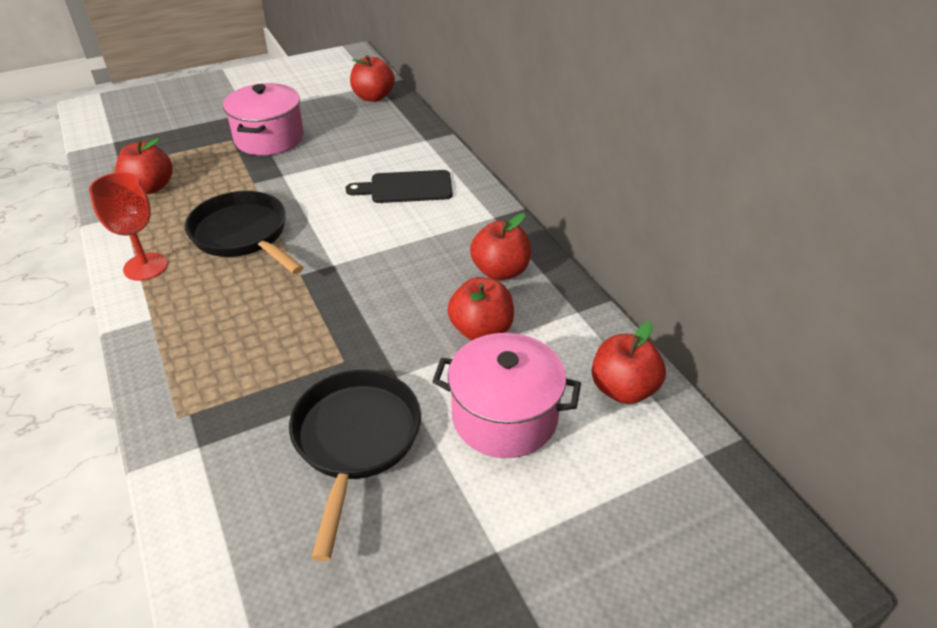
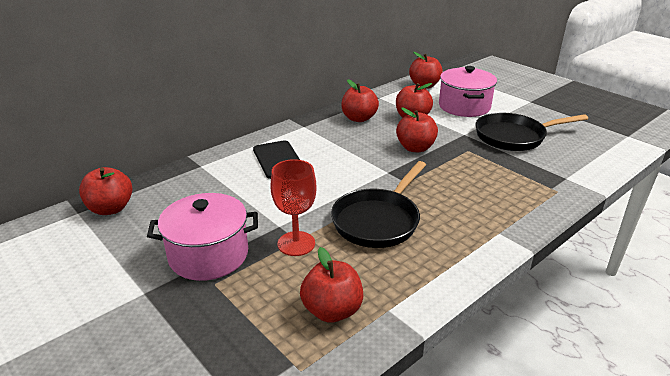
camera: 105 degrees left, 10 degrees down
red goblet [89,172,168,281] -> red goblet moved to [270,159,317,256]
none -> red apple [396,108,438,152]

